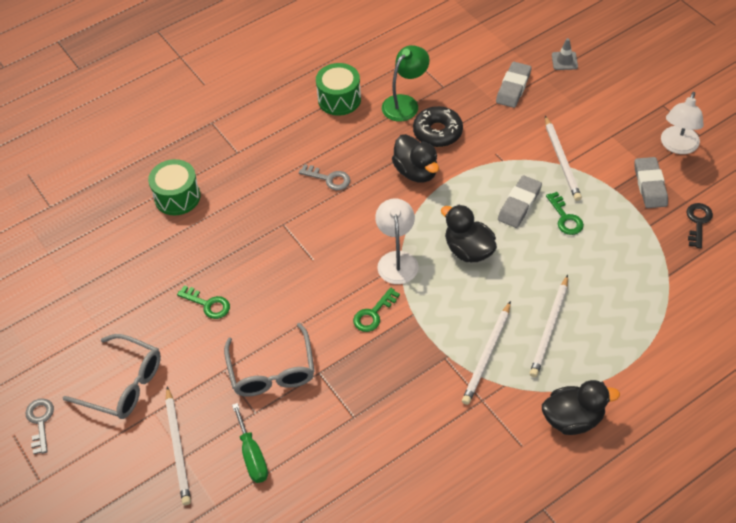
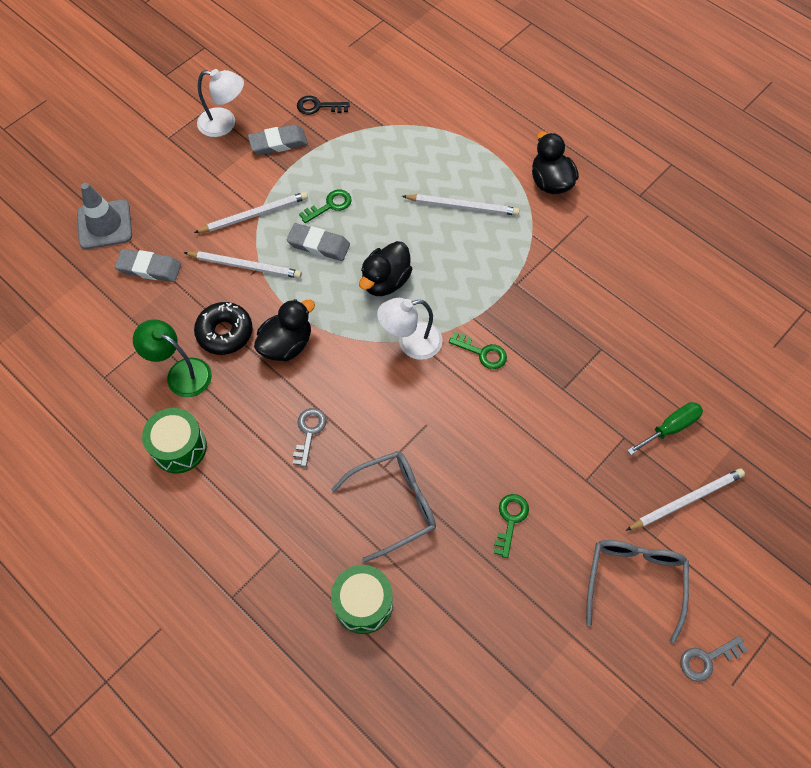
camera: 105 degrees left, 10 degrees up
grey glasses [224,323,314,396] -> grey glasses moved to [331,451,436,563]
white pencil [462,301,511,405] -> white pencil moved to [183,251,302,279]
grey traffic cone [552,38,578,70] -> grey traffic cone [77,183,132,249], size x1.88

